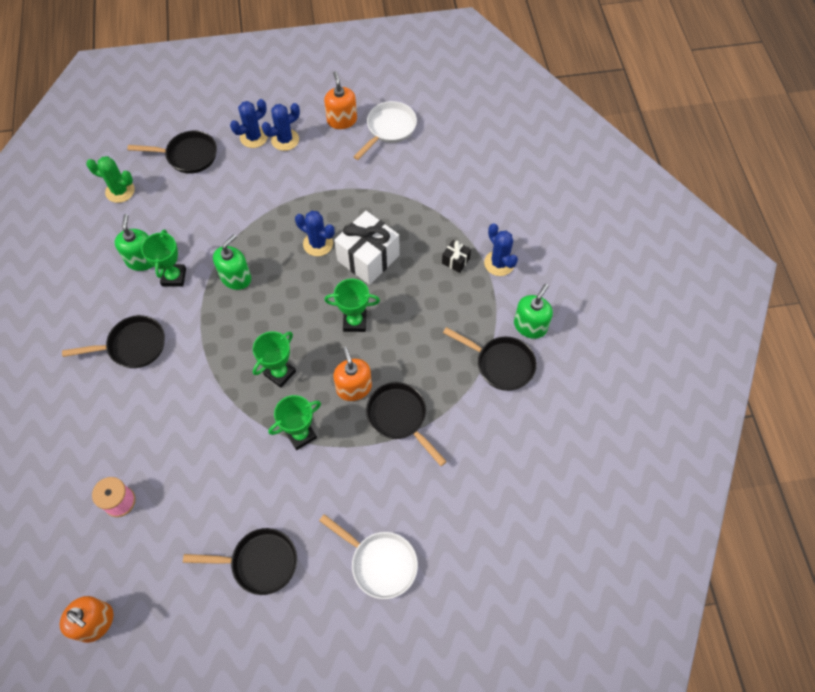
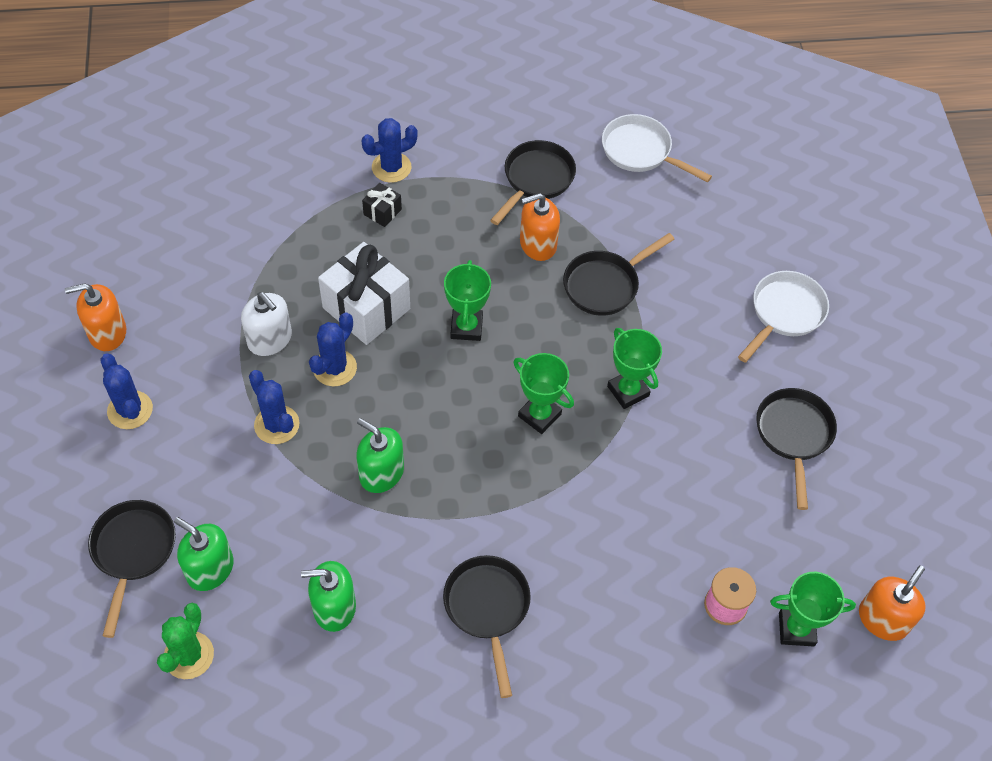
camera: 90 degrees left, 5 degrees down
green trophy [141,229,186,287] -> green trophy moved to [770,572,856,646]
blue cactus [230,99,268,148] -> blue cactus moved to [249,370,300,444]
orange soap dispenser [333,347,372,401] -> orange soap dispenser moved to [520,193,560,261]
white pan [354,101,417,160] -> white pan moved to [602,114,712,182]
green soap dispenser [514,284,553,339] -> green soap dispenser moved to [174,517,234,591]
none -> white soap dispenser [241,292,292,356]

